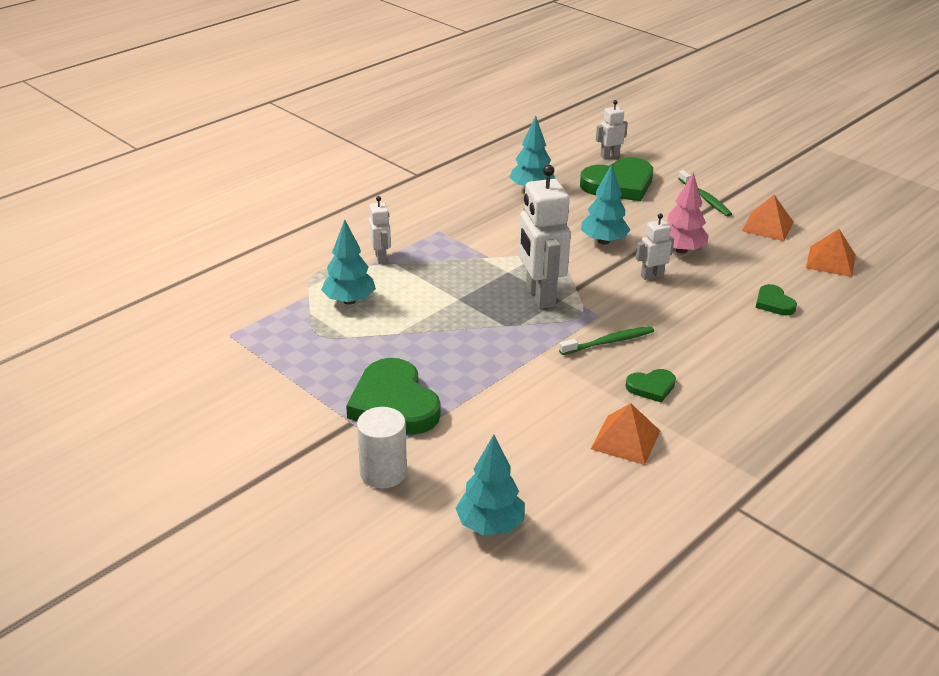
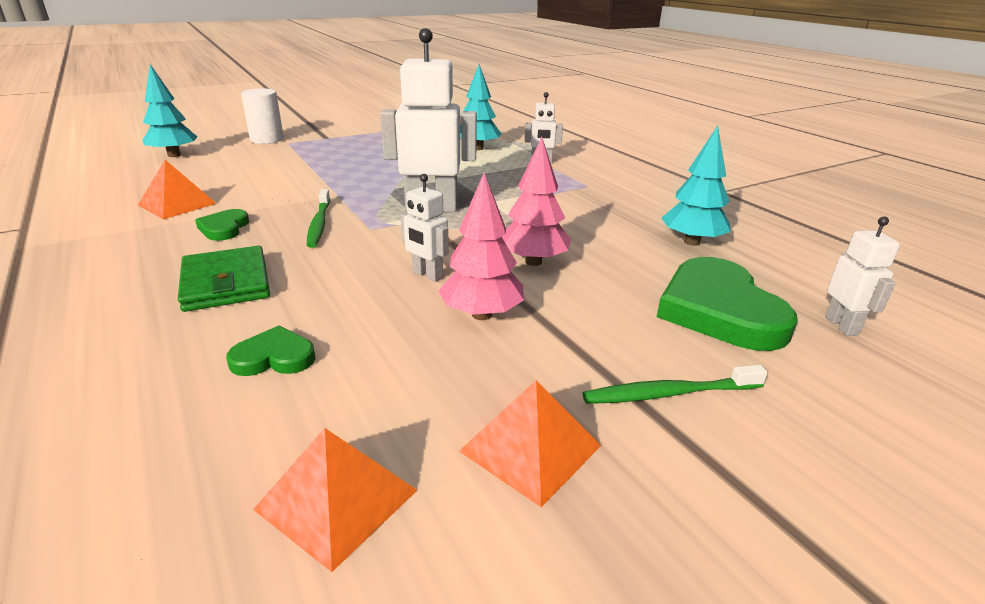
camera: 105 degrees right, 5 degrees down
green heart [346,358,440,435] -> none
turquoise tree [581,164,630,245] -> pink tree [502,137,571,266]
white robot [636,213,674,280] -> white robot turned 135 degrees clockwise [400,174,449,282]
none -> green wallet [178,246,270,312]

